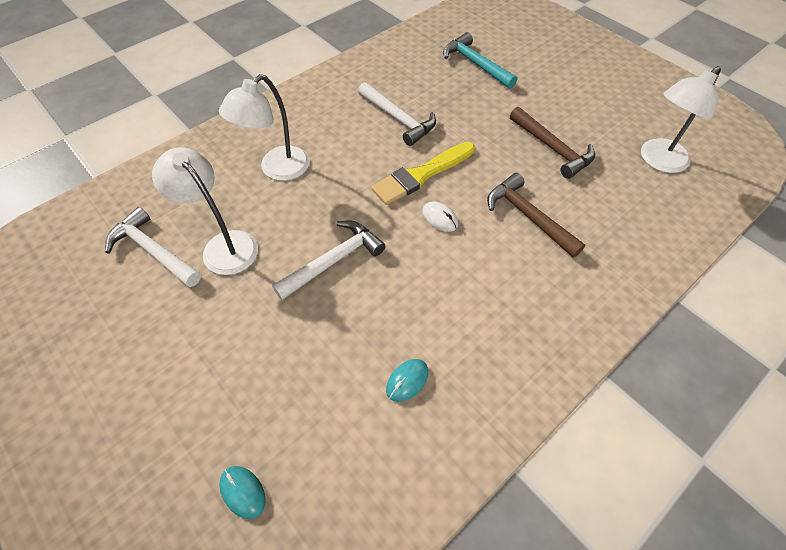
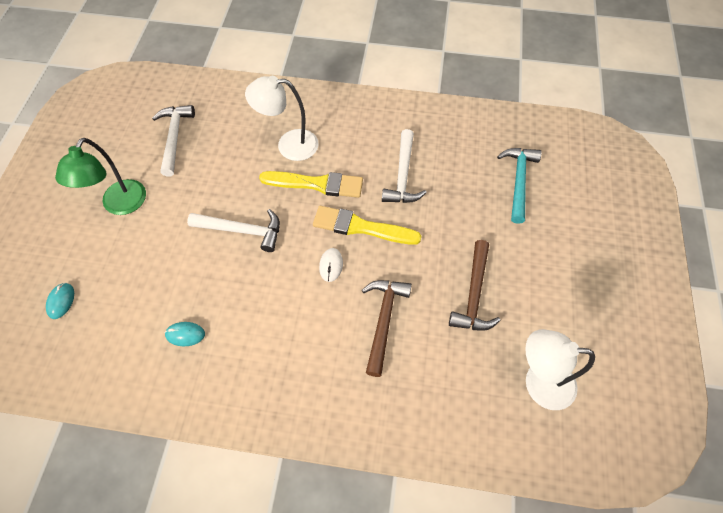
camera: 50 degrees right, 5 degrees up
white lamp [152,147,258,275] -> none
none -> green lamp [55,138,146,215]
none -> yellow brush [259,171,363,198]

